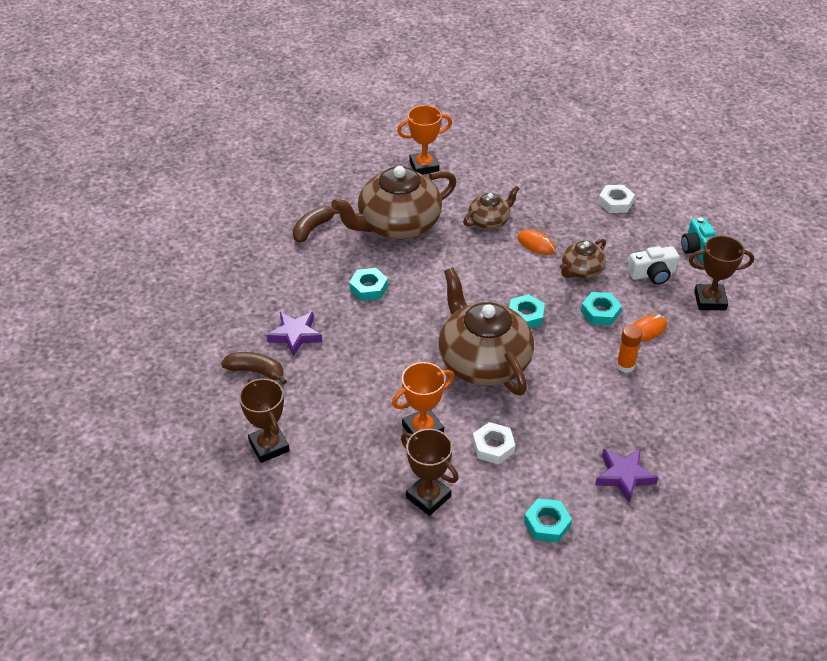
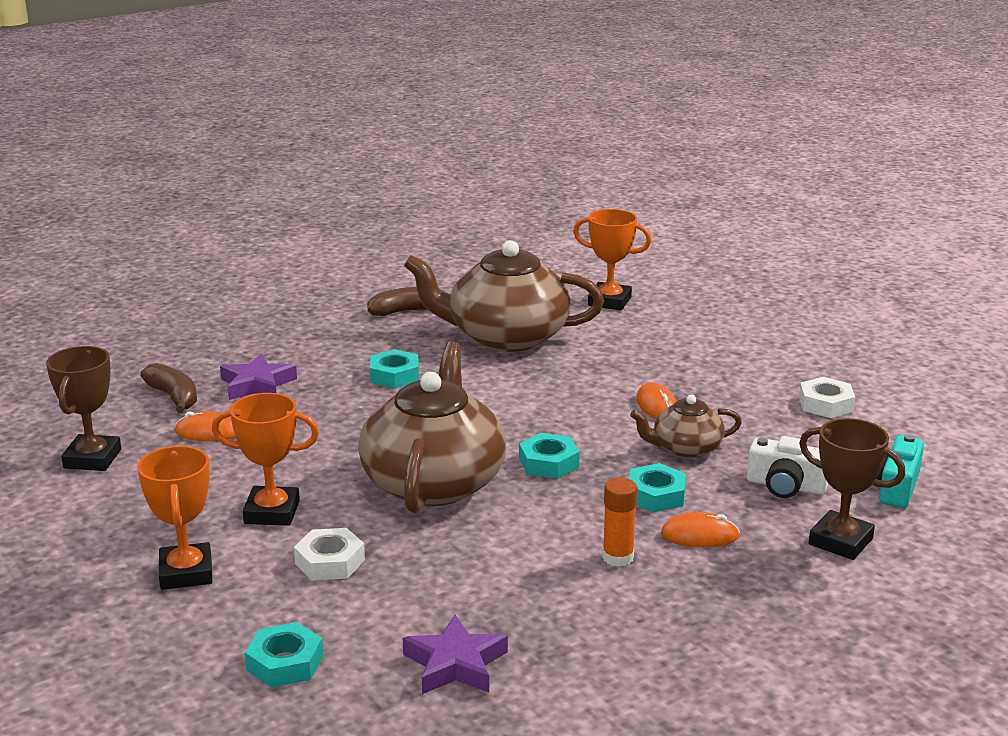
camera: 35 degrees right, 20 degrees down
brown trophy [401,429,458,516] -> orange trophy [137,446,213,590]
brown teapot [463,186,519,229] -> none
none -> orange mouse [175,411,236,441]

